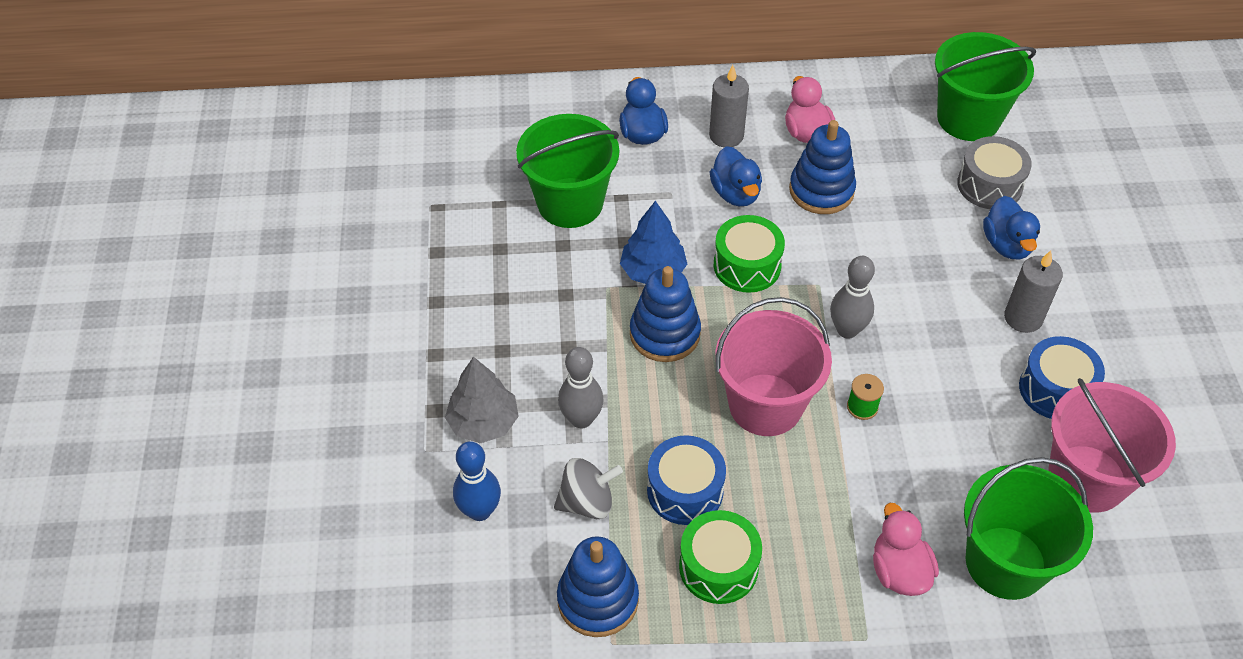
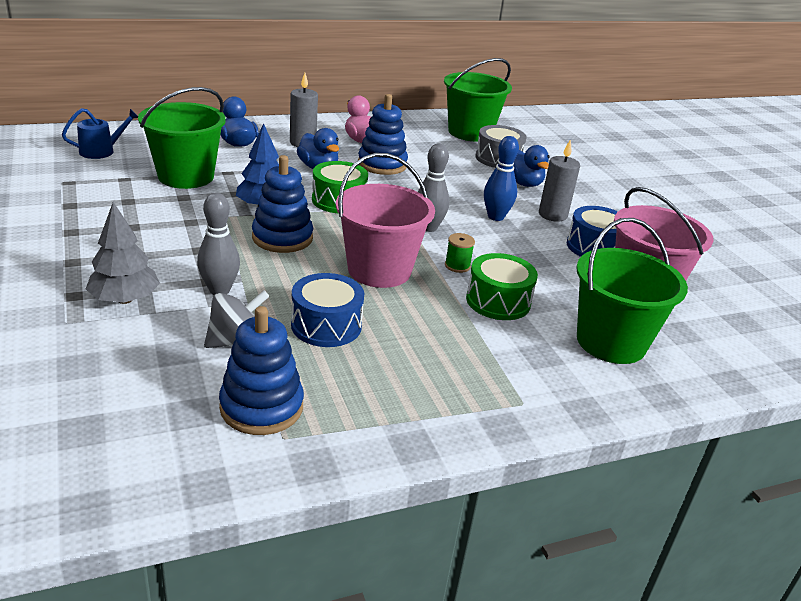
camera: 20 degrees left, 20 degrees down
blue bowling pin [453,441,501,521] -> blue bowling pin moved to [484,136,519,221]
green drum [679,510,762,604] -> green drum moved to [466,253,538,320]
pink duck [873,503,939,596] -> none
none -> blue watering can [62,108,138,159]

